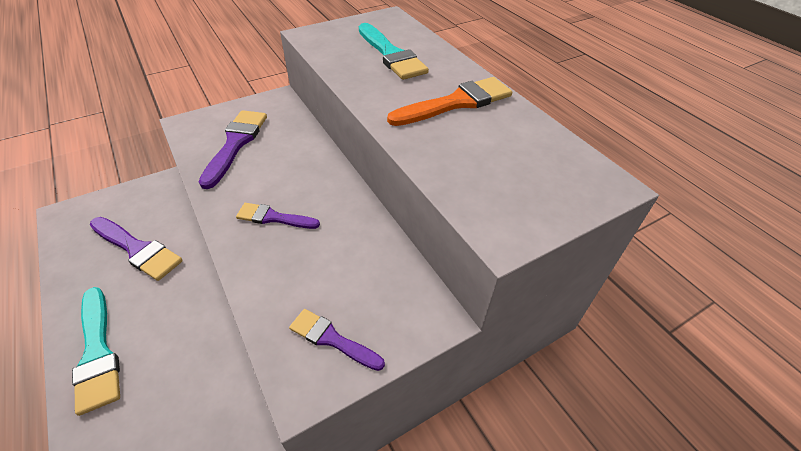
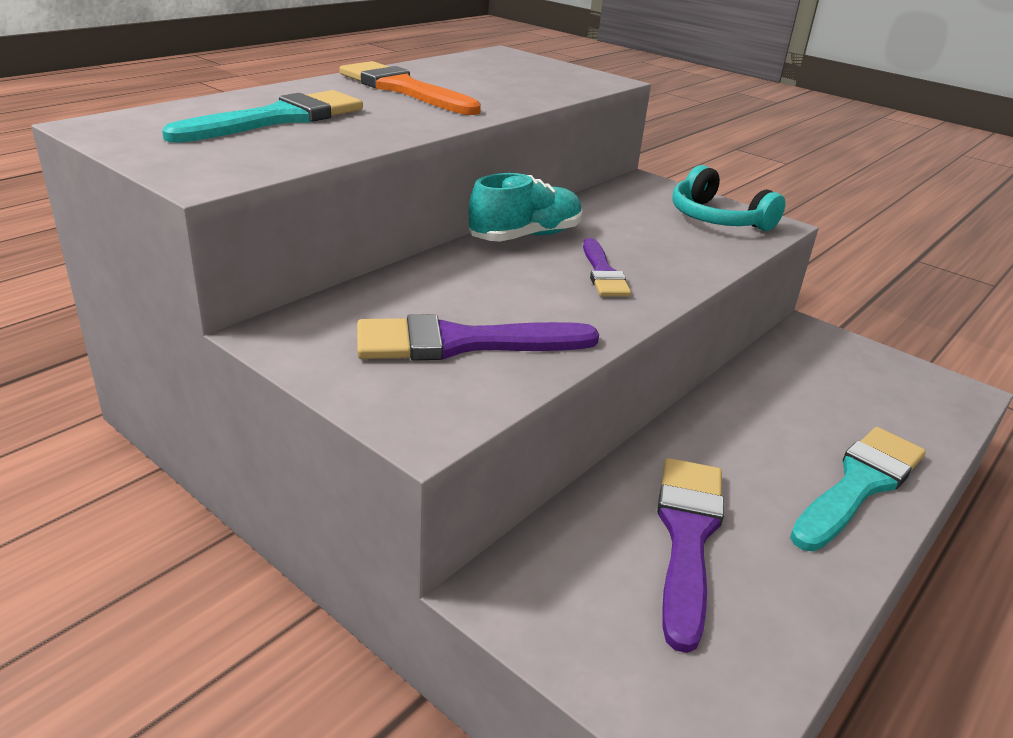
camera: 110 degrees left, 15 degrees down
purple brush [289,309,385,371] -> turquoise headphones [672,165,785,231]
none -> turquoise shoe [469,173,583,242]

